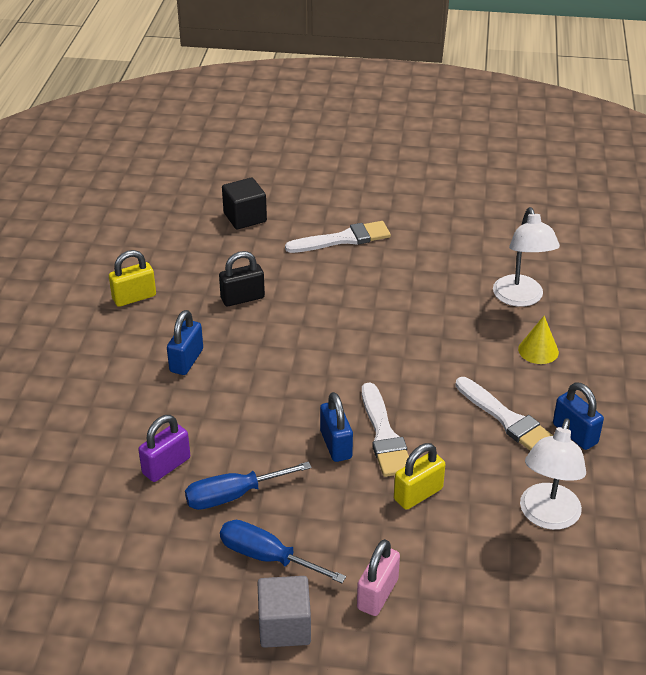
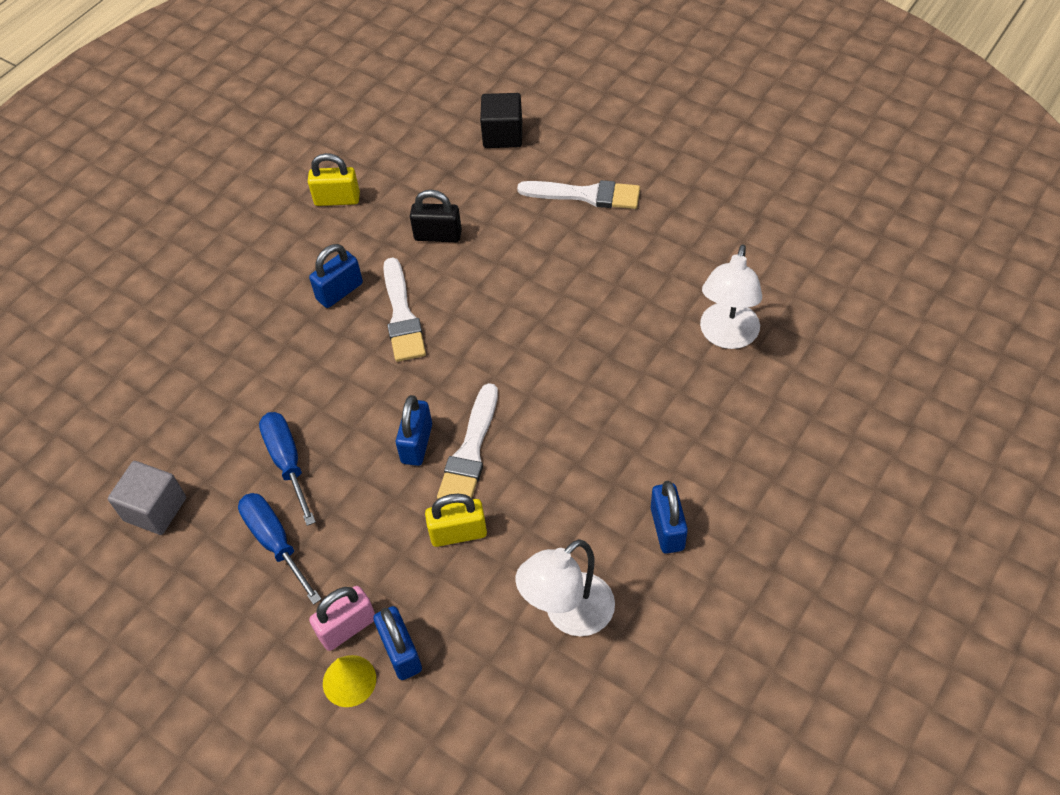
camera: 30 degrees right, 15 degrees up
purple padlock [138,415,190,482] -> none
blue screwdriver [185,462,312,510] -> blue screwdriver turned 60 degrees clockwise [259,412,316,526]
grey cube [257,576,311,648] -> grey cube moved to [108,461,186,535]
white brush [455,377,554,451] -> white brush moved to [383,258,426,362]
yellow cone [518,316,559,364] -> yellow cone moved to [323,655,376,707]
none -> blue padlock [373,606,422,680]

